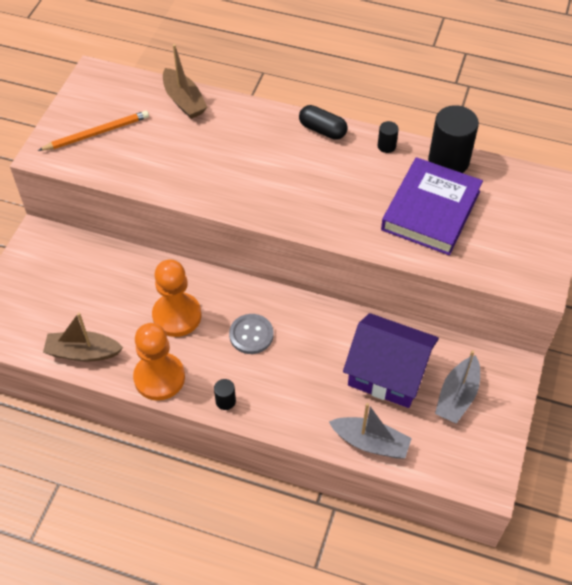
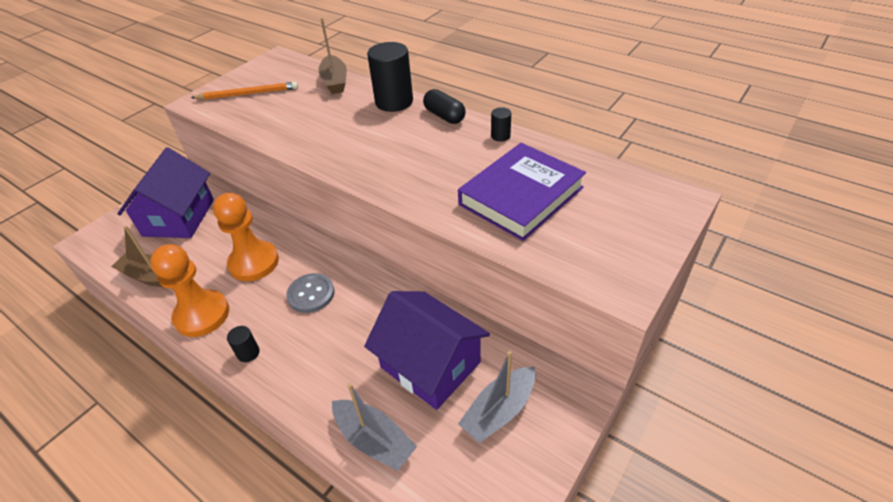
camera: 20 degrees right, 10 degrees down
black cylinder [428,105,479,173] -> black cylinder moved to [367,42,413,112]
none -> purple house [118,147,214,238]

